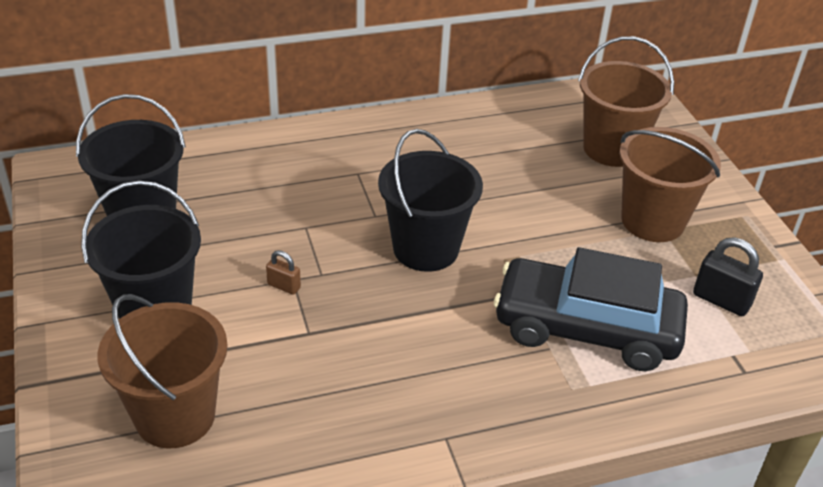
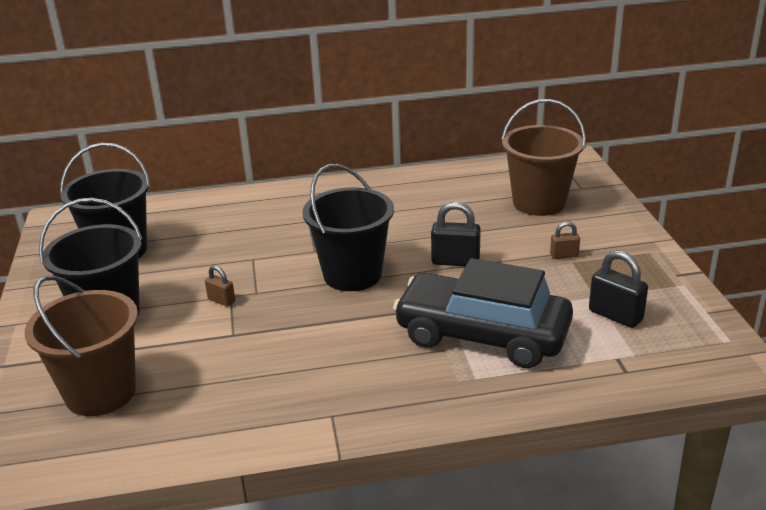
camera: 10 degrees right, 10 degrees down
brown bucket [619,127,721,242] -> brown padlock [550,222,580,259]
none -> black padlock [431,202,481,266]

